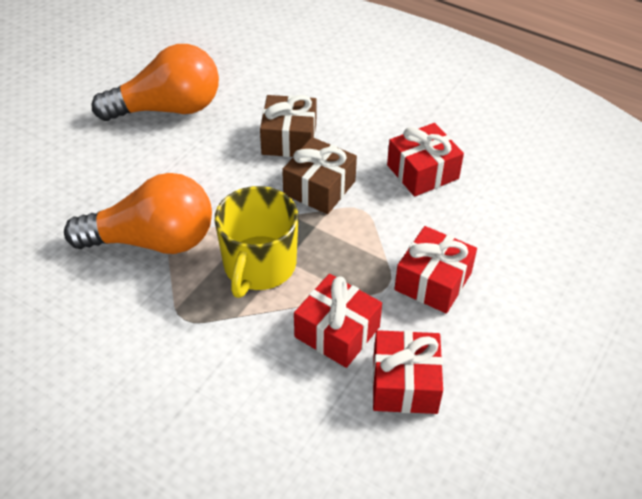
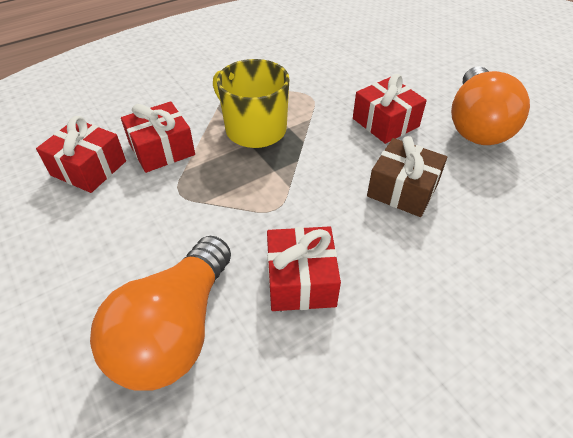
camera: 115 degrees right, 0 degrees up
orange light bulb [64,173,212,254] -> orange light bulb moved to [90,236,231,390]
brown gift [282,137,357,214] -> none
red gift [395,226,477,314] -> red gift moved to [353,74,427,144]

